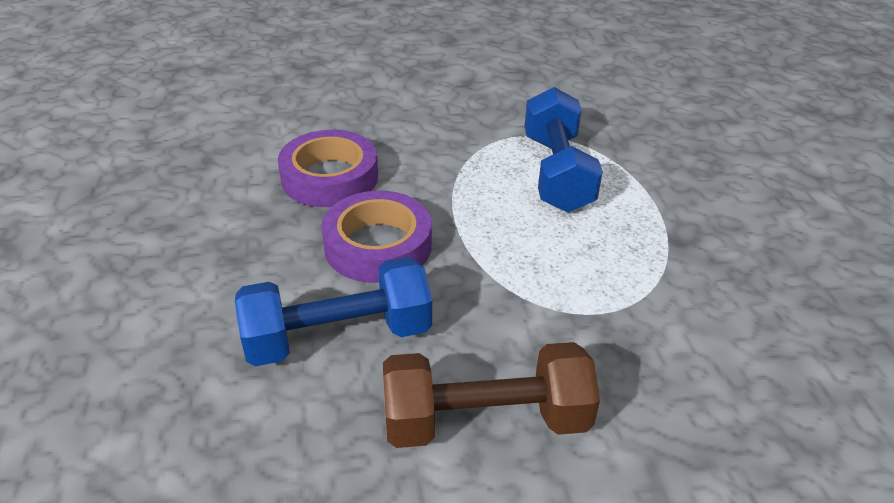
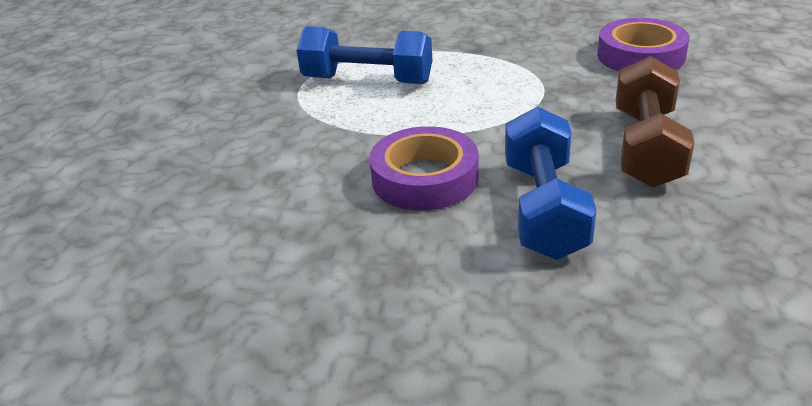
camera: 70 degrees left, 5 degrees down
purple tape [278,130,378,207] -> purple tape moved to [597,18,689,71]

